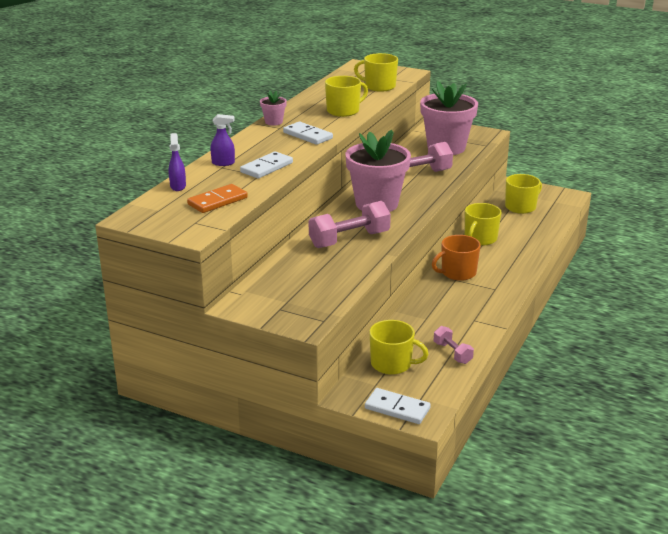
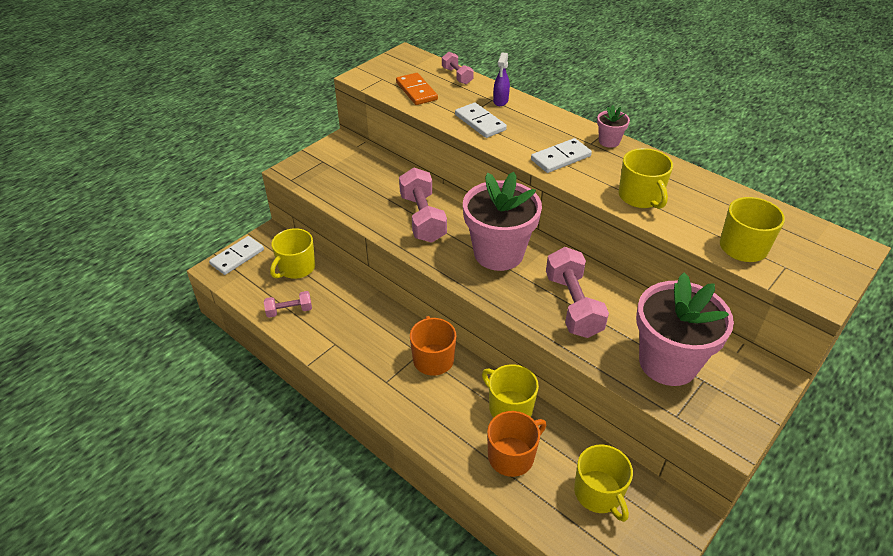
camera: 105 degrees right, 15 degrees up
purple spray bottle [169,133,186,191] -> pink dumbbell [442,52,474,84]
none -> orange mug [487,411,546,477]

